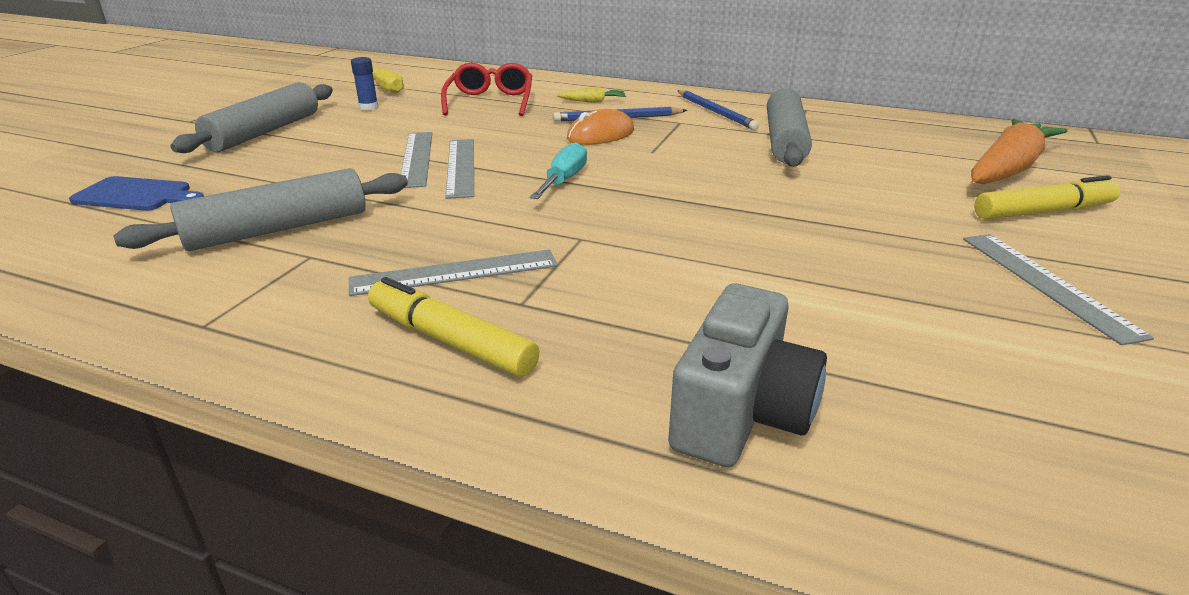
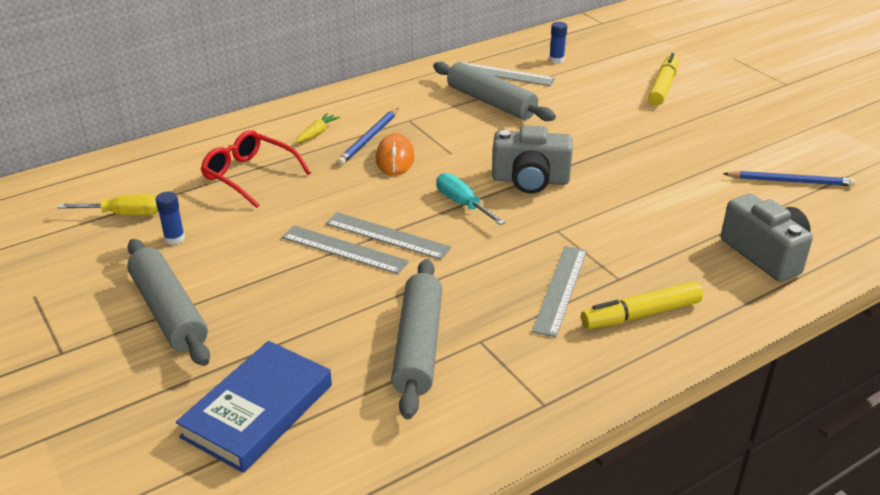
camera: 55 degrees left, 5 degrees up
blue cutting board [69,176,204,211] -> blue book [176,341,332,473]
blue pencil [678,90,759,130] -> blue pencil moved to [723,171,856,186]
grey ruler [963,234,1154,345] -> grey ruler moved to [463,62,555,86]
orange carrot [971,119,1067,184] -> none
none -> grey camera [492,125,573,194]
none -> blue glue stick [549,22,567,63]

